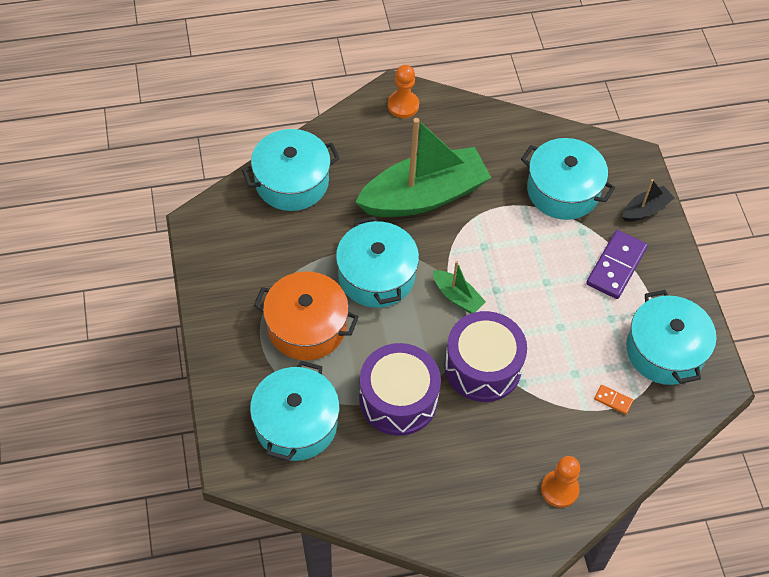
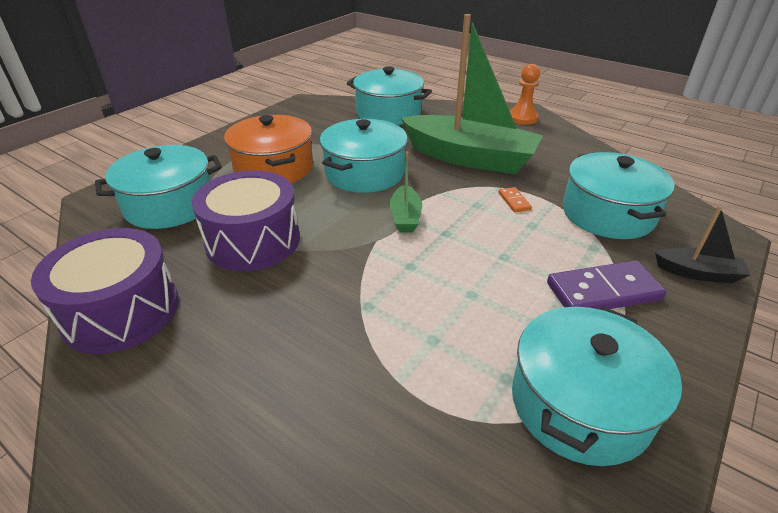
camera: 50 degrees right, 20 degrees down
purple drum [444,311,527,402] -> purple drum moved to [31,228,179,354]
orange pawn [541,456,580,508] -> none
orange domino [594,385,633,414] -> orange domino moved to [499,187,532,212]

